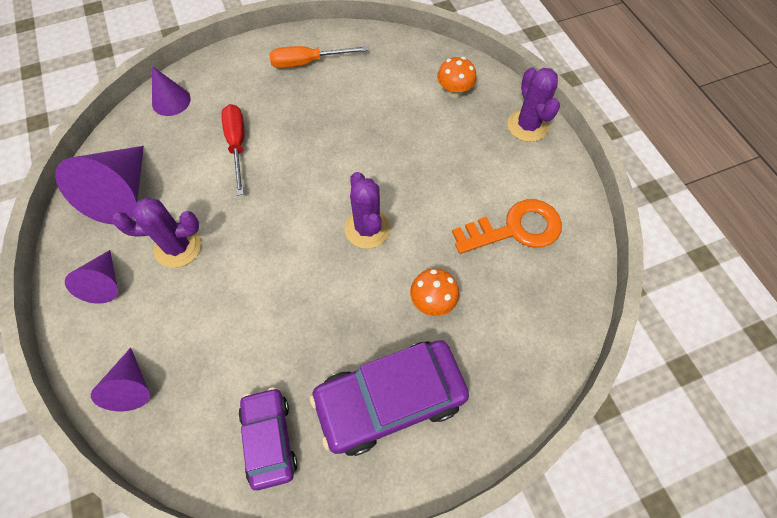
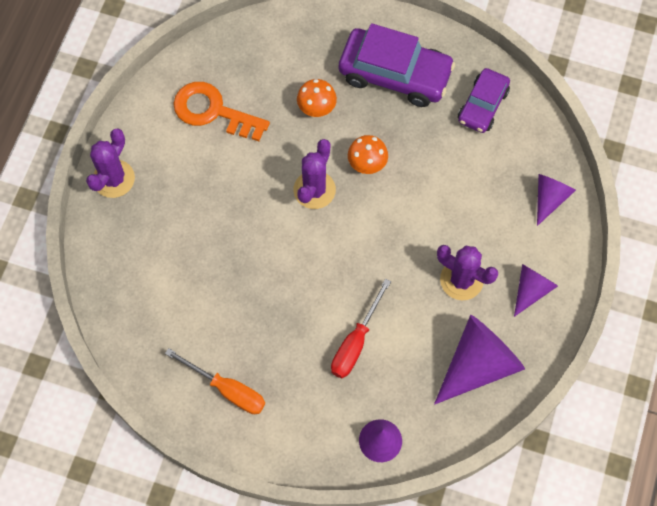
camera: 140 degrees left, 5 degrees up
orange mushroom [437,57,477,98] -> orange mushroom moved to [348,135,388,174]

